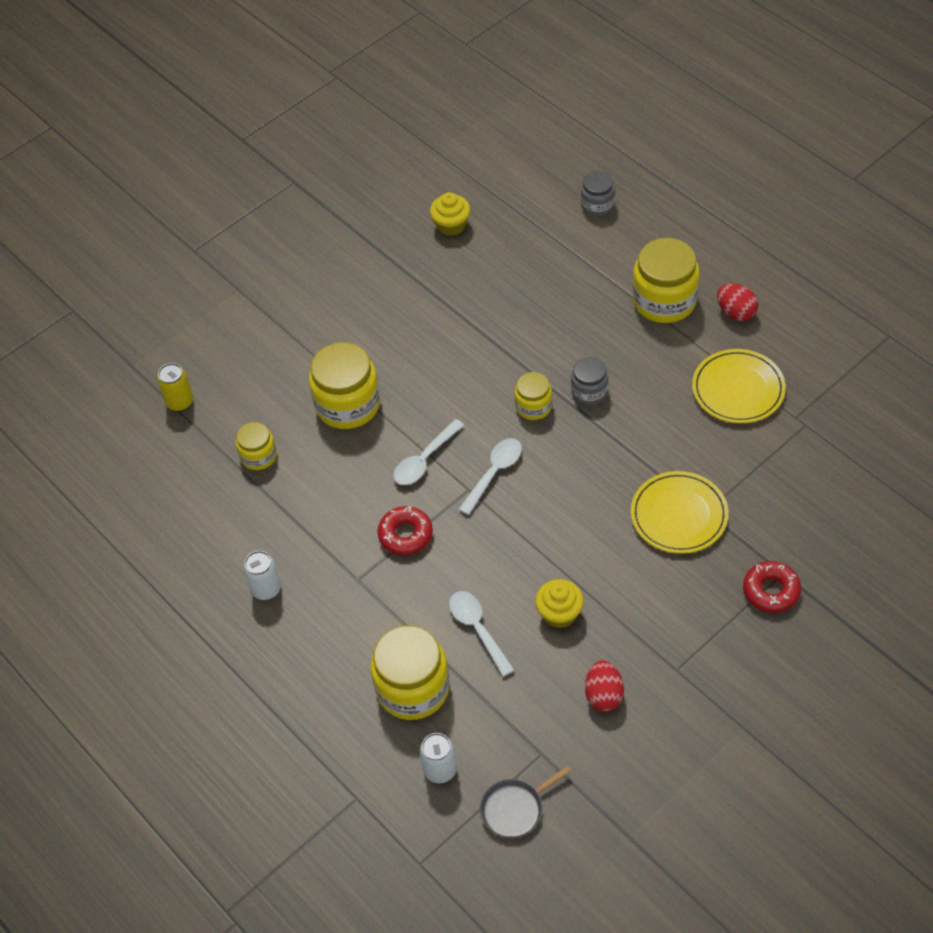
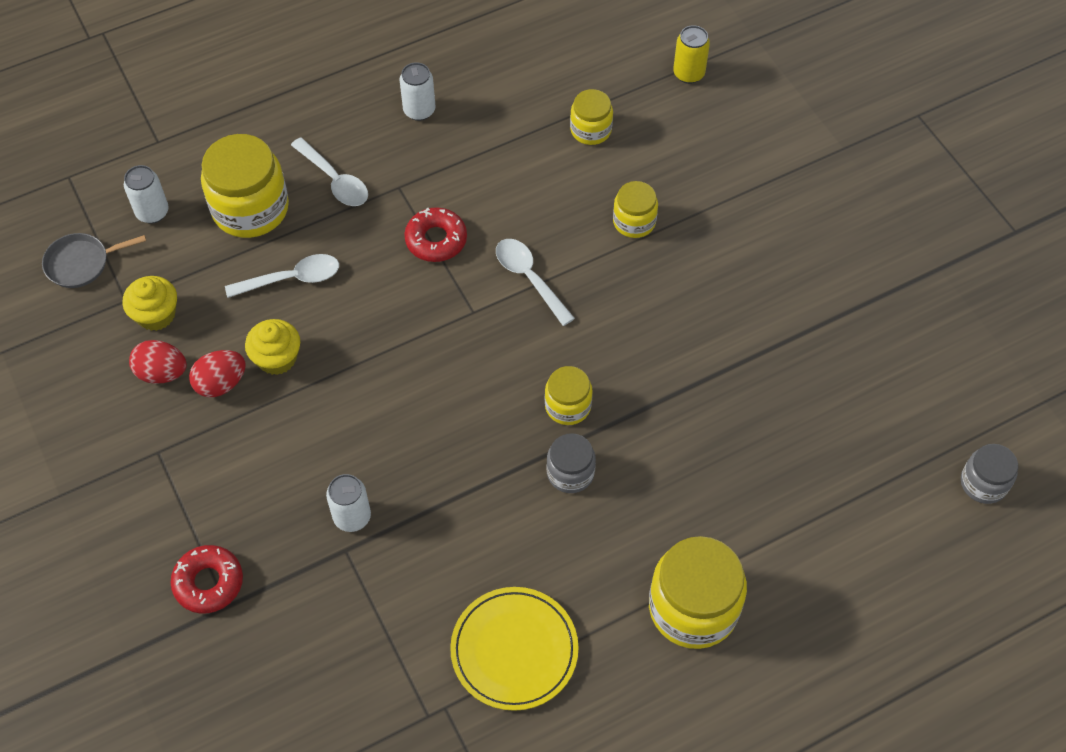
camera: 100 degrees right, 5 degrees up
yellow jar [309,342,380,429] -> yellow jar [613,181,658,238], size x0.55
yellow cupcake [430,192,470,236] -> yellow cupcake moved to [123,276,177,331]
white spoon [458,438,522,515] -> white spoon moved to [291,137,368,206]
grey pan [480,766,571,838] -> grey pan turned 90 degrees counterclockwise [42,233,146,288]
grey jar [581,171,615,216] -> grey jar moved to [961,444,1018,504]
yellow plate [631,471,729,554] -> white can [326,474,371,532]
red egg [717,284,758,321] -> red egg moved to [189,350,245,397]

